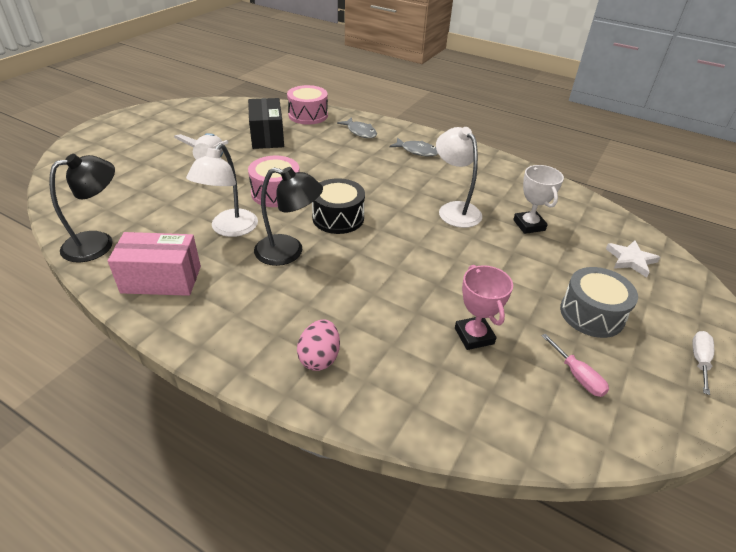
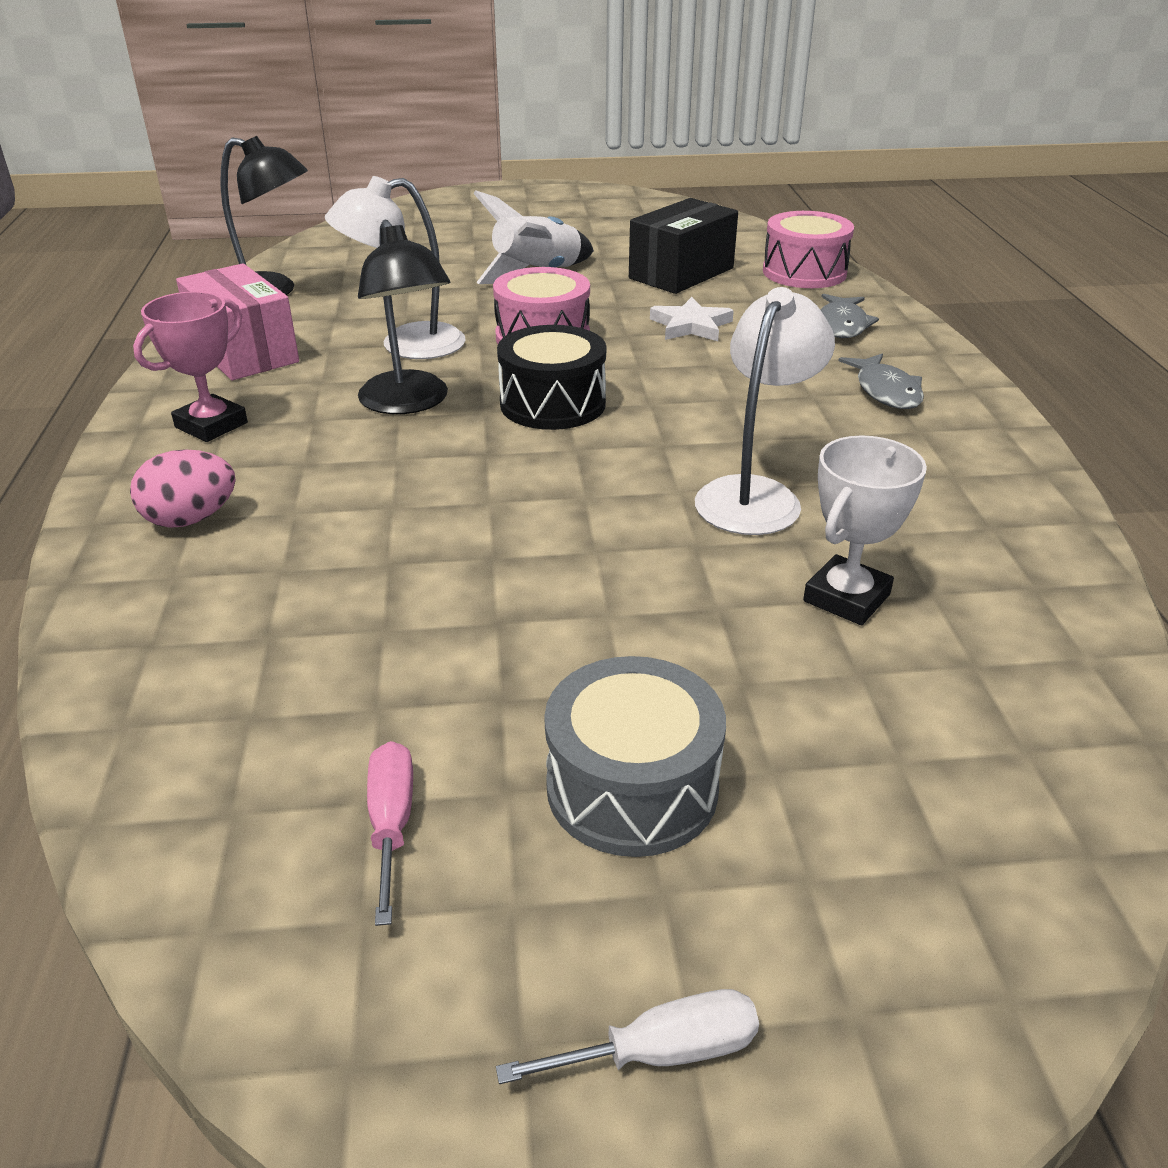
camera: 55 degrees right, 5 degrees down
pink trophy [455,265,513,350] -> pink trophy moved to [133,291,248,442]
pink screwdriver [542,334,609,397] -> pink screwdriver turned 150 degrees clockwise [367,741,413,926]
white star [606,240,660,278] -> white star moved to [650,297,734,341]

